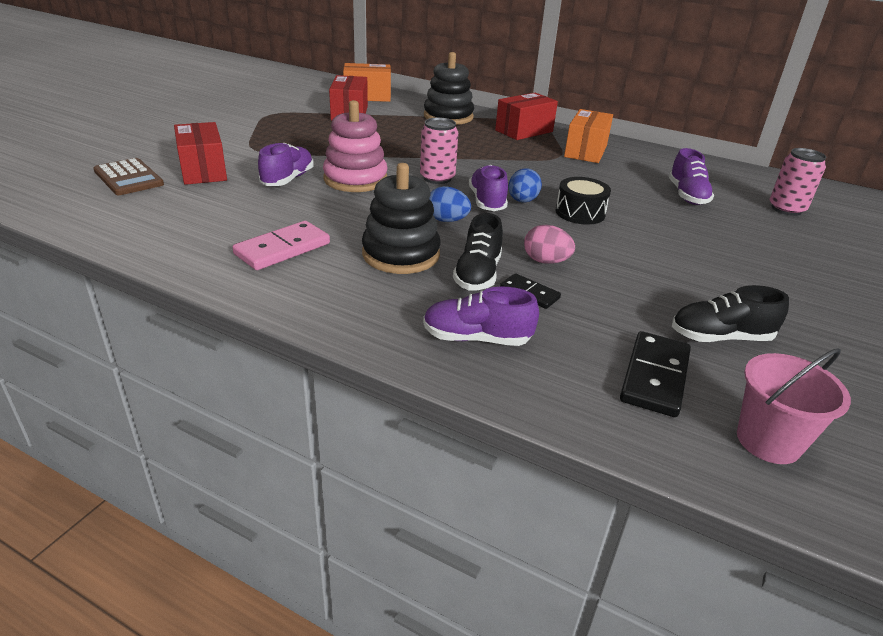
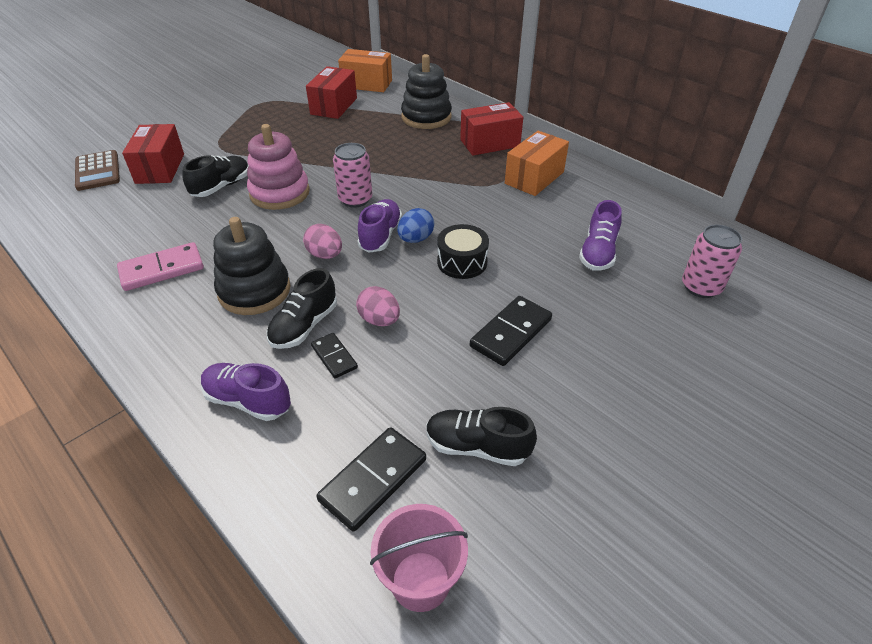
camera: 20 degrees right, 10 degrees up
purple shoe [258,143,314,186] -> black shoe [183,156,249,197]
blue egg [429,186,471,222] -> pink egg [303,224,342,259]
none -> black domino [470,296,552,366]

